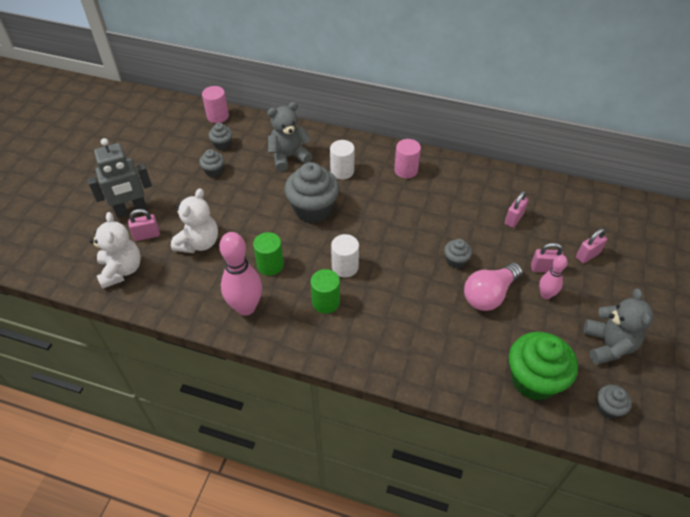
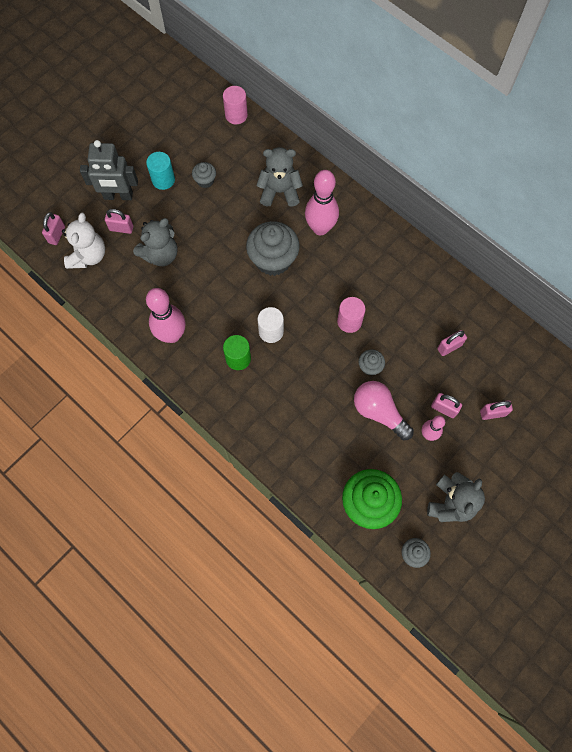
camera: 25 degrees right, 20 degrees up
white teddy bear [171,189,218,253] -> grey teddy bear [133,218,178,266]
grey cupcake [209,123,233,150] -> none
green cylinder [253,232,284,276] -> none
white cylinder [330,140,355,179] -> pink bowling pin [305,170,339,235]
pink cylinder [394,139,421,178] -> pink cylinder moved to [337,297,365,333]
pink light bulb [464,263,523,311] -> pink light bulb turned 60 degrees clockwise [354,381,414,440]
none -> pink padlock [42,212,65,245]
none -> turquoise cylinder [146,152,175,190]

